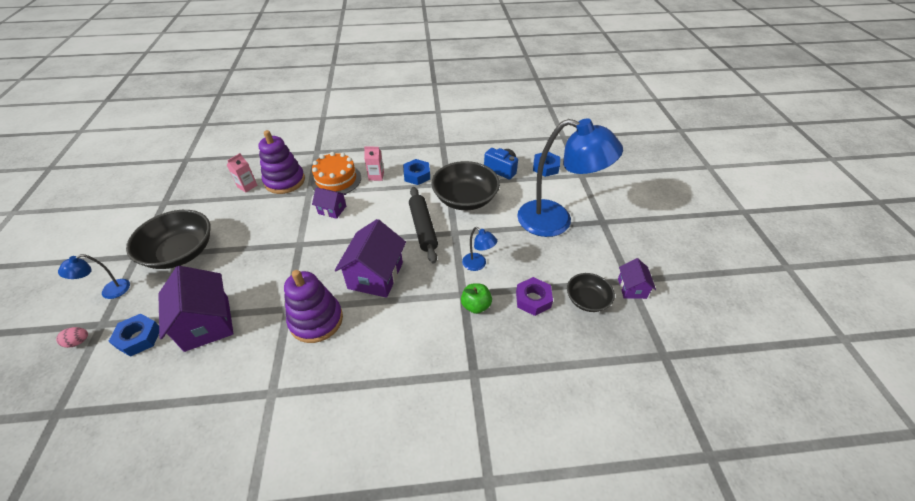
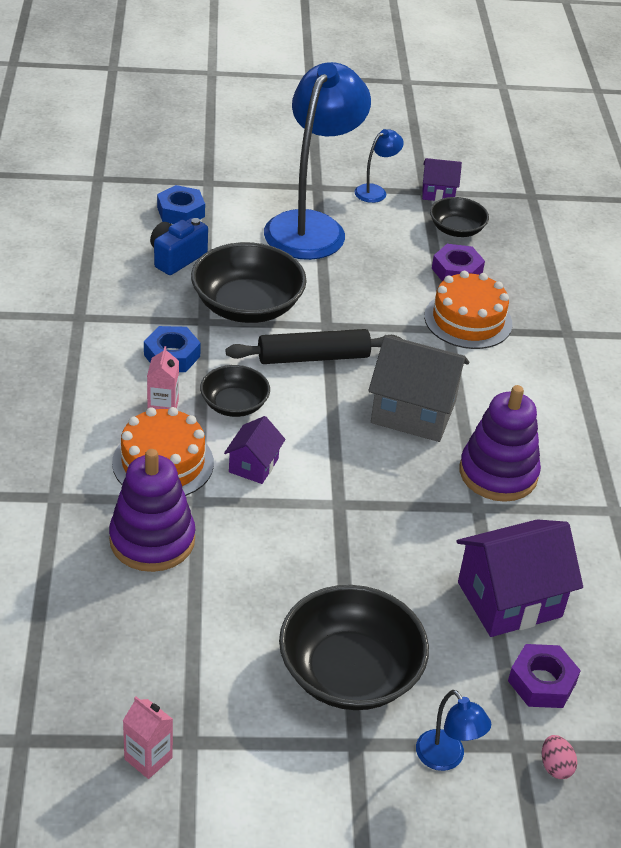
camera: 90 degrees left, 5 degrees down
blue nut [108,314,159,357] -> purple nut [508,644,581,708]
pink carton [227,153,257,192] -> pink carton moved to [123,696,173,779]
purple house [335,219,406,298] -> grey house [368,335,469,442]
green apple [461,283,492,314] -> orange cake [424,271,512,349]
blue lamp [462,227,497,271] -> blue lamp moved to [354,129,404,203]
none -> black bowl [200,365,270,417]

